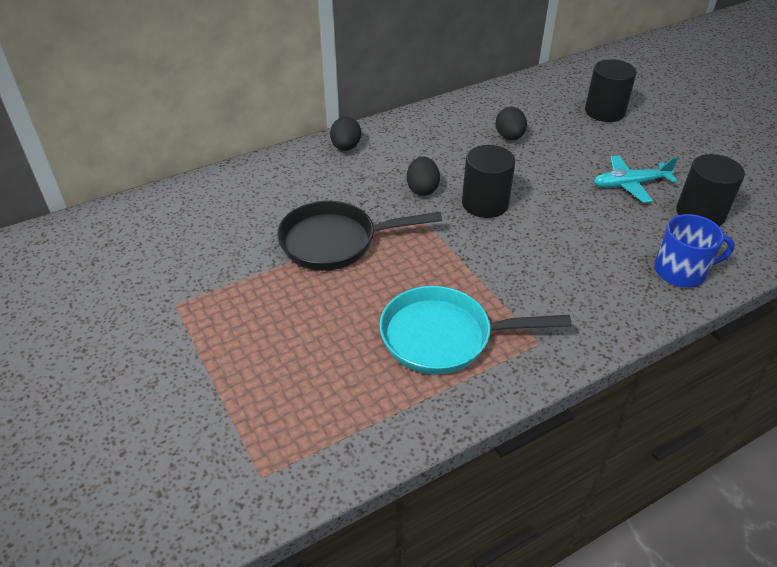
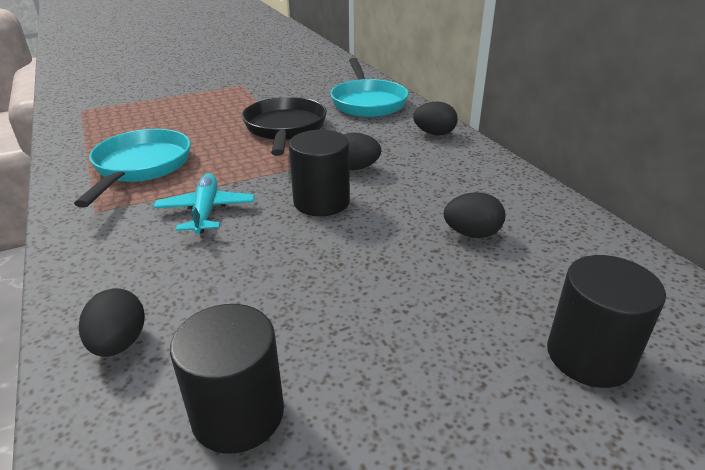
camera: 95 degrees right, 10 degrees down
turquoise plane [594,156,678,203] -> turquoise plane moved to [153,173,254,234]
blue mug [654,214,735,287] -> black egg [79,288,145,357]
none -> turquoise pan [330,58,408,117]

